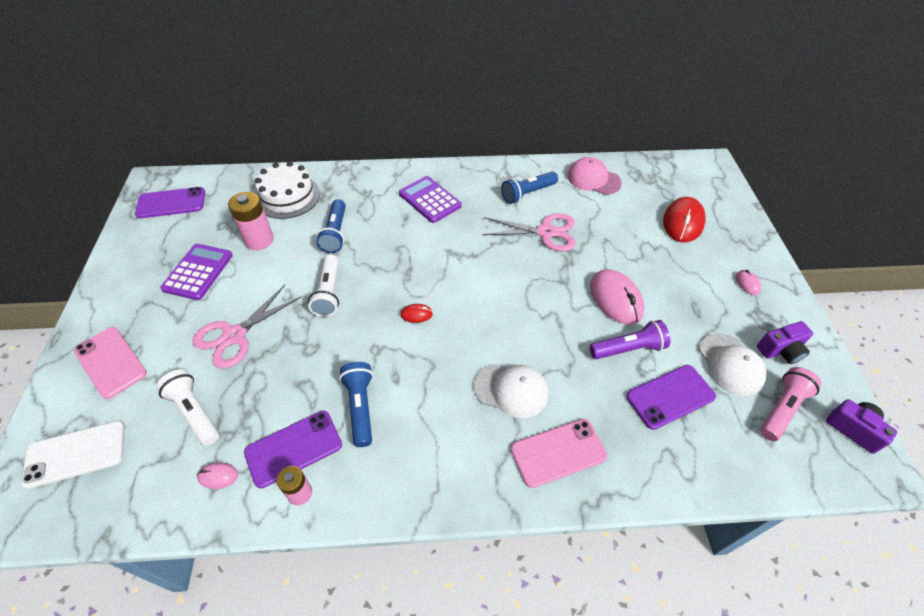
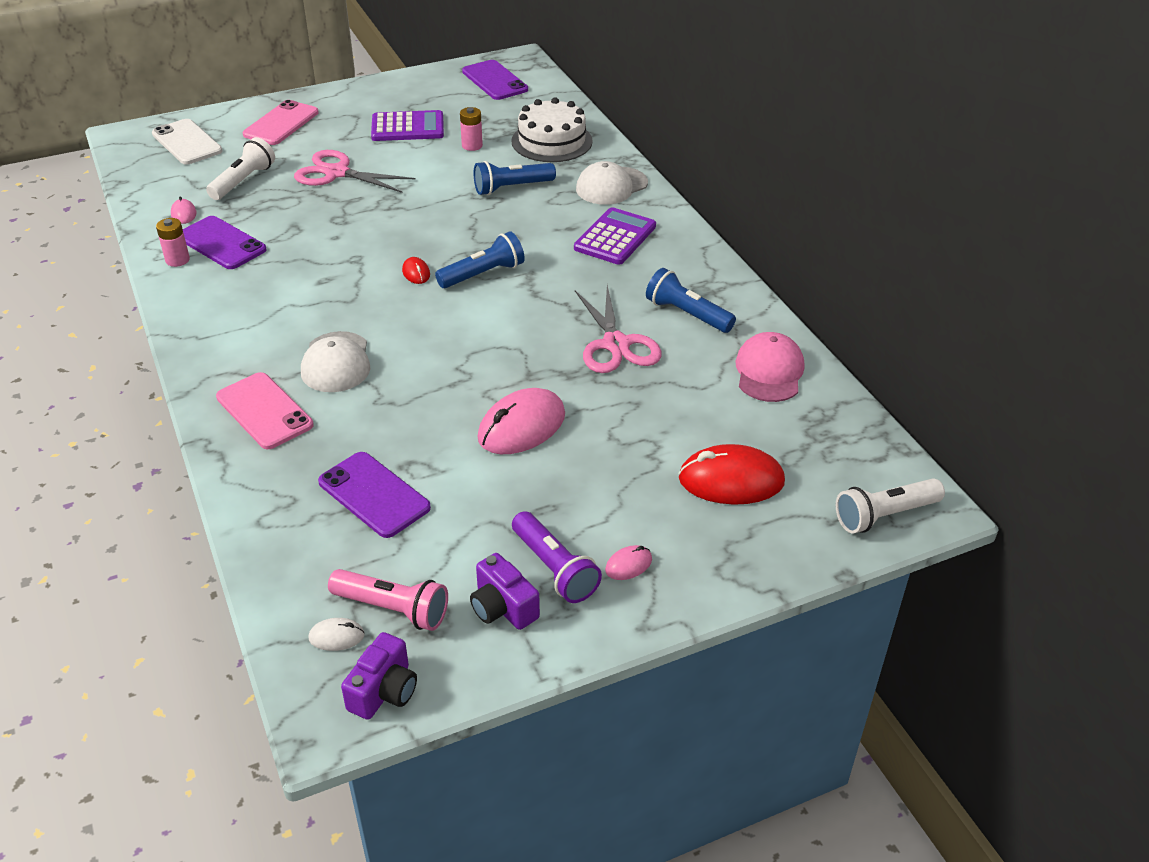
camera: 70 degrees right, 10 degrees down
pink battery [228,192,274,250] -> pink battery [460,107,483,151], size x0.61
white flashlight [308,254,339,317] -> white flashlight moved to [836,478,945,533]
blue flashlight [339,362,373,447] -> blue flashlight moved to [435,231,525,288]
purple flashlight [590,320,670,359] -> purple flashlight moved to [512,511,602,603]
white cap [699,333,766,396] -> white cap moved to [576,161,648,205]
none -> white mouse [308,618,365,651]

